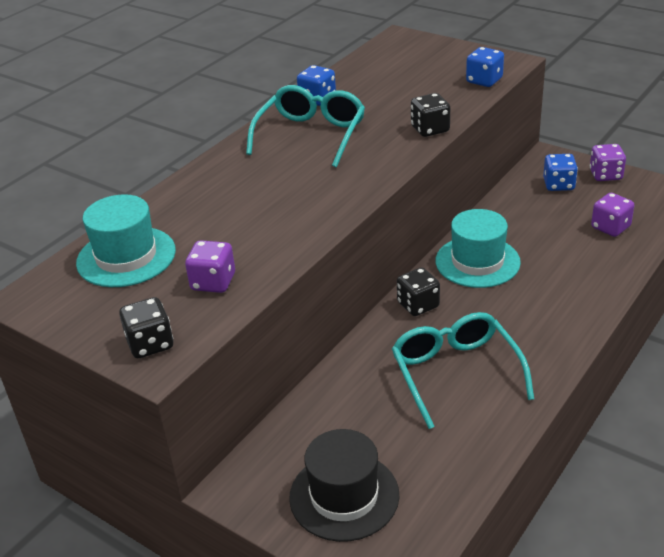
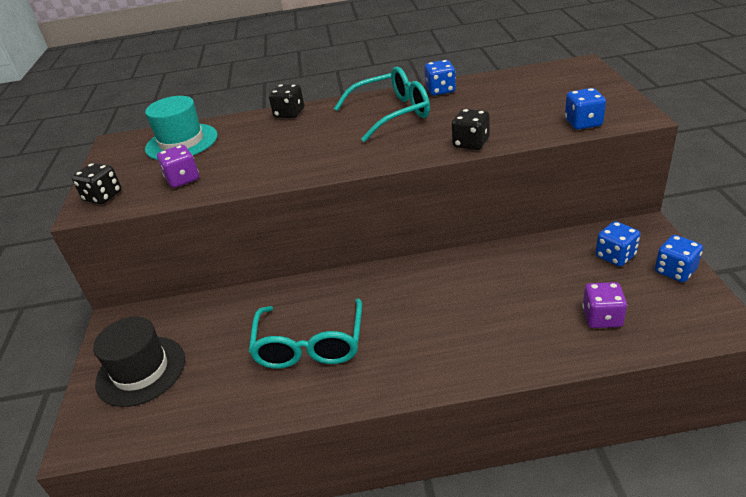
camera: 50 degrees right, 0 degrees up
turquoise glasses [392,312,534,429] -> turquoise glasses turned 150 degrees clockwise [249,298,362,369]
black dice [397,268,440,316] -> black dice moved to [269,84,304,118]
turquoise hat [436,209,521,288] -> none
purple dice [590,144,626,181] -> blue dice [655,235,703,282]

